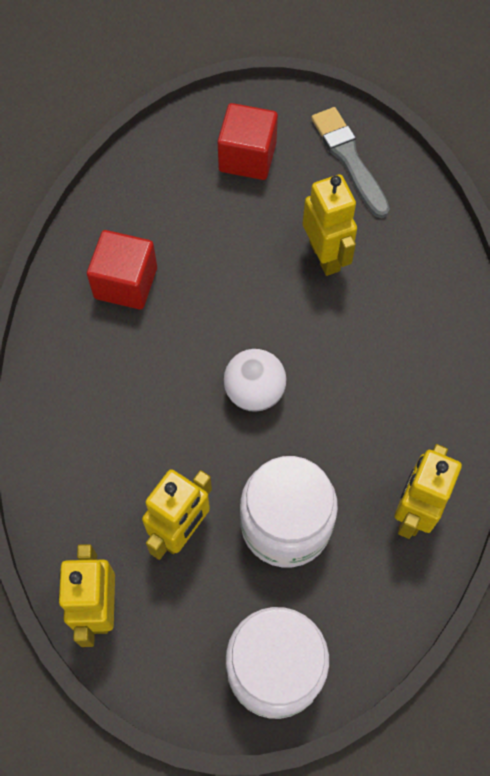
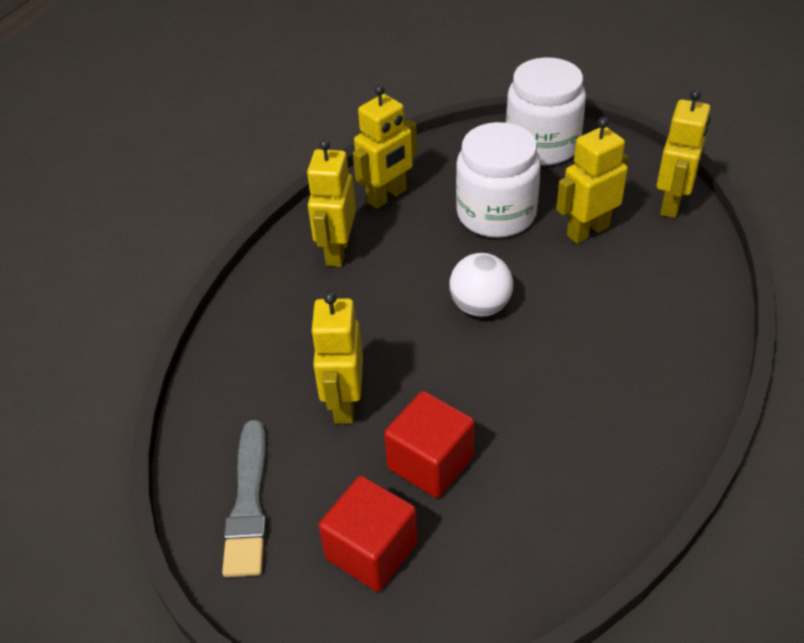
camera: 155 degrees left, 20 degrees down
red cube [87,230,157,309] -> red cube moved to [384,391,475,498]
none -> yellow robot [307,139,356,267]

